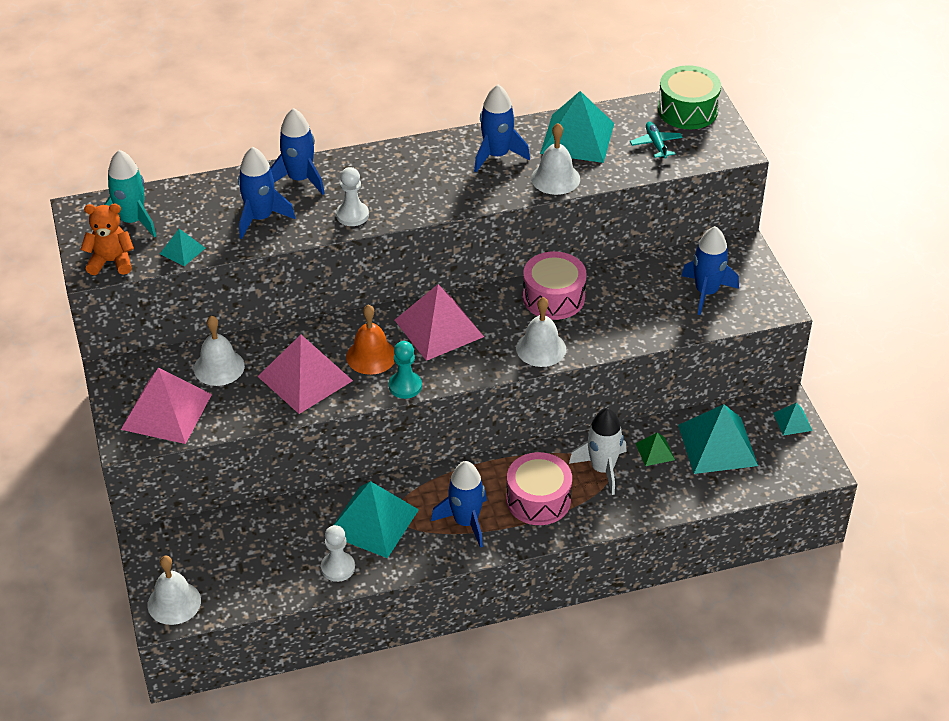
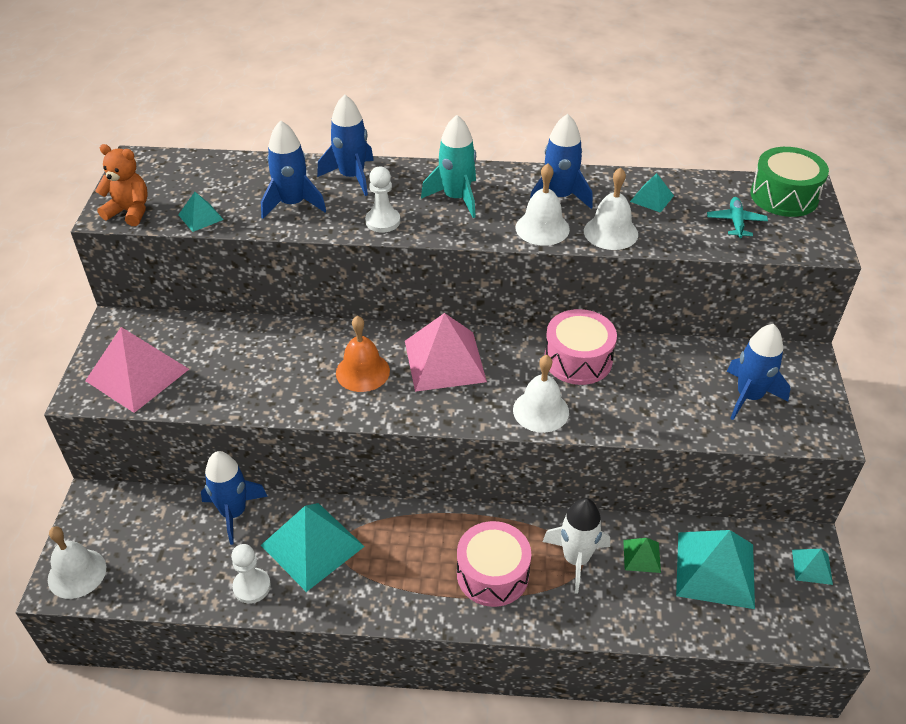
camera: 20 degrees right, 0 degrees up
turquoise rocket [104,150,156,238] -> turquoise rocket moved to [421,115,476,218]
white bell [194,315,245,386] -> white bell moved to [516,164,570,246]
pink pyramid [258,334,353,414] -> none
turquoise pawn [389,341,422,399] -> none
blue rocket [431,461,487,548] -> blue rocket moved to [201,451,268,545]
turquoise pyramid [540,91,614,163] -> turquoise pyramid [630,173,674,213], size x0.48

